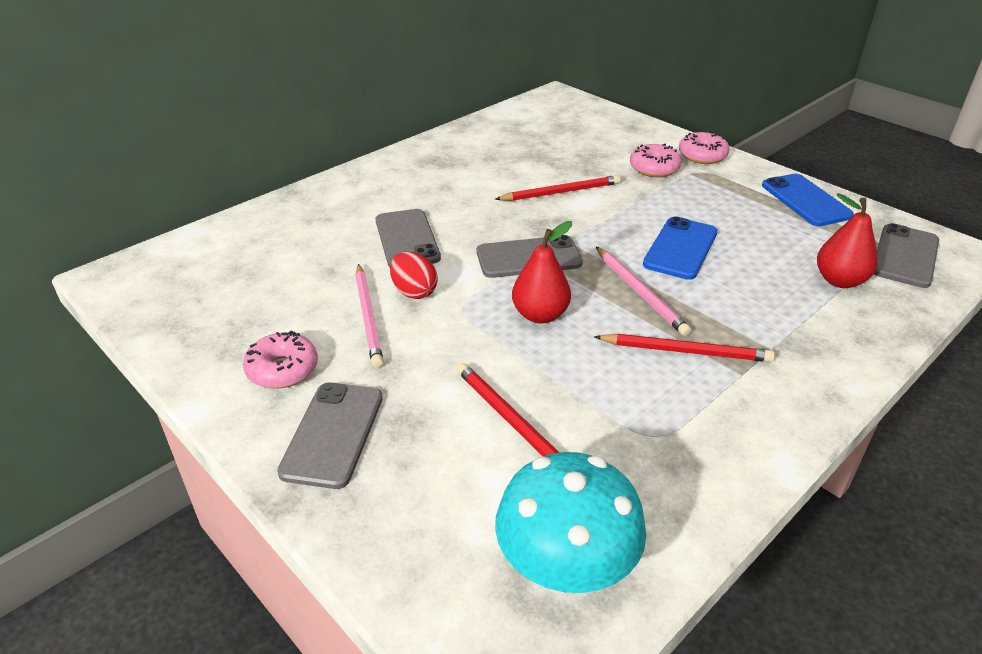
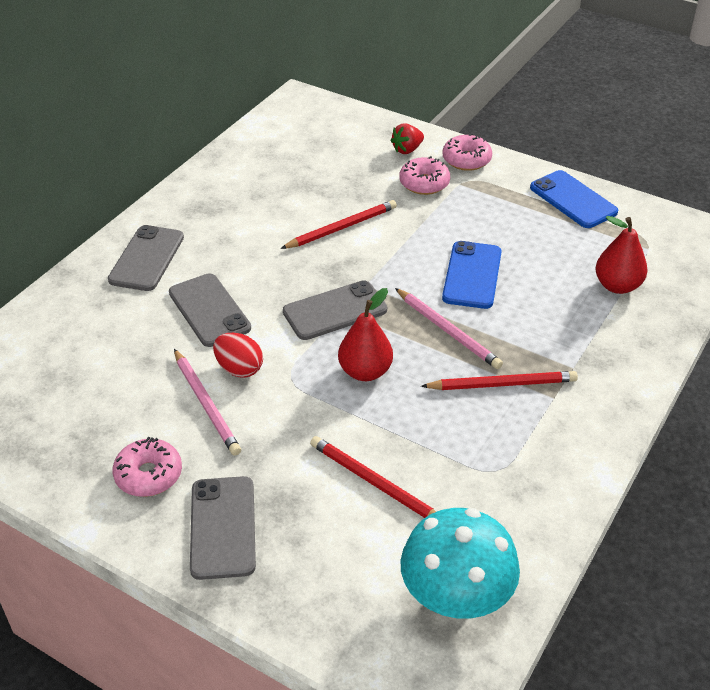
camera: 15 degrees left, 5 degrees up
grey phone [874,223,939,288] -> grey phone moved to [108,225,184,291]
none -> red strawberry [390,123,424,154]

